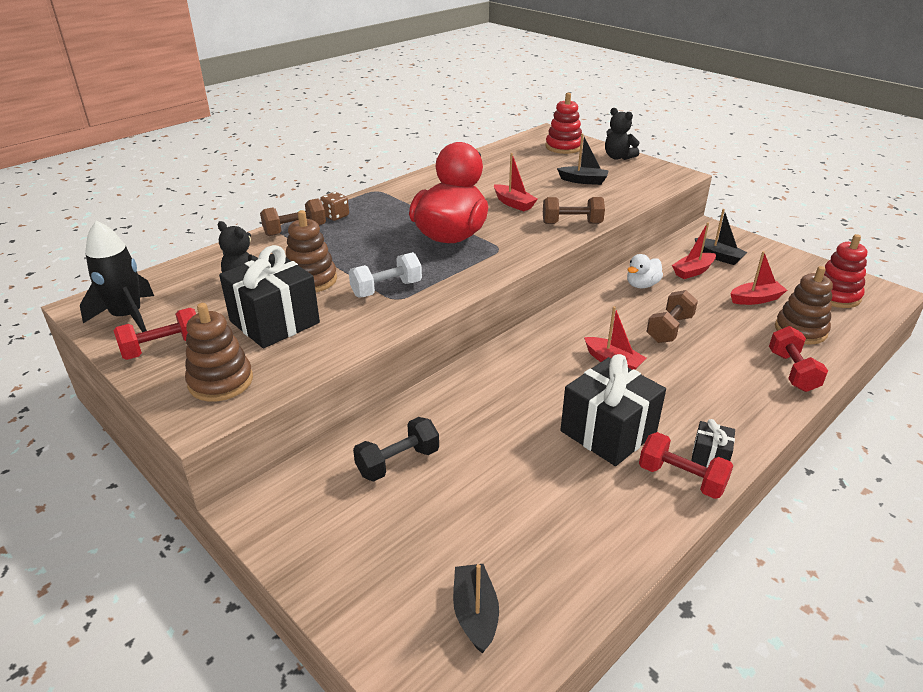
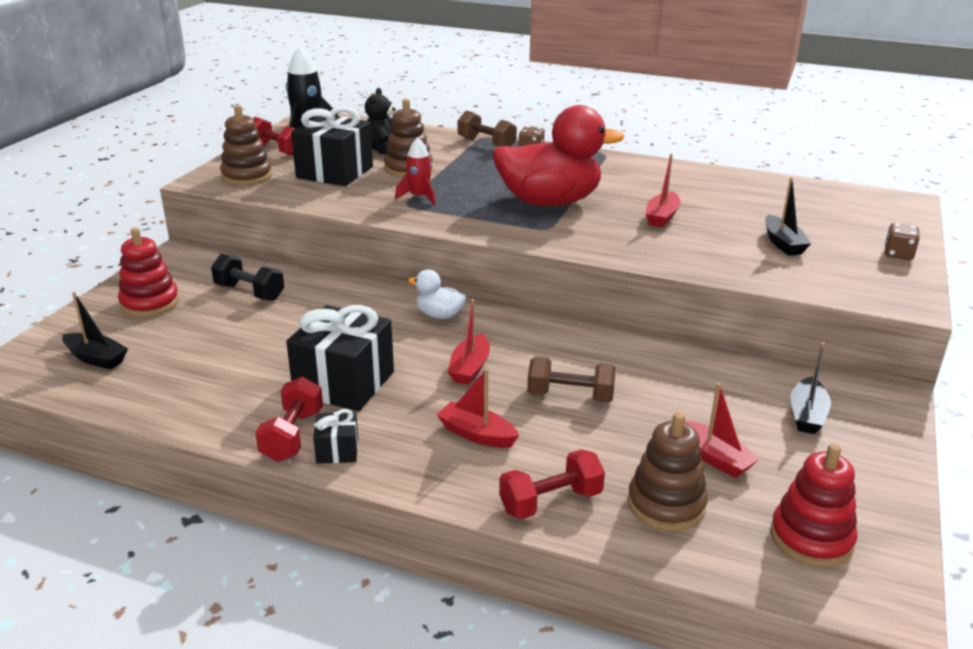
camera: 65 degrees right, 5 degrees down
white dumbbell [349,252,422,298] -> red rocket [395,137,436,205]
black boat [453,564,499,654] -> black boat turned 60 degrees clockwise [62,292,128,369]
brown dumbbell [543,197,605,224] -> none
red stacking toy [546,93,583,154] -> red stacking toy moved to [118,228,179,317]
black teddy bear [605,108,640,160] -> brown dice [884,223,920,260]
white duck [627,254,663,288] -> white duck moved to [408,269,467,319]
red boat [672,222,716,279] -> red boat moved to [437,368,519,448]

